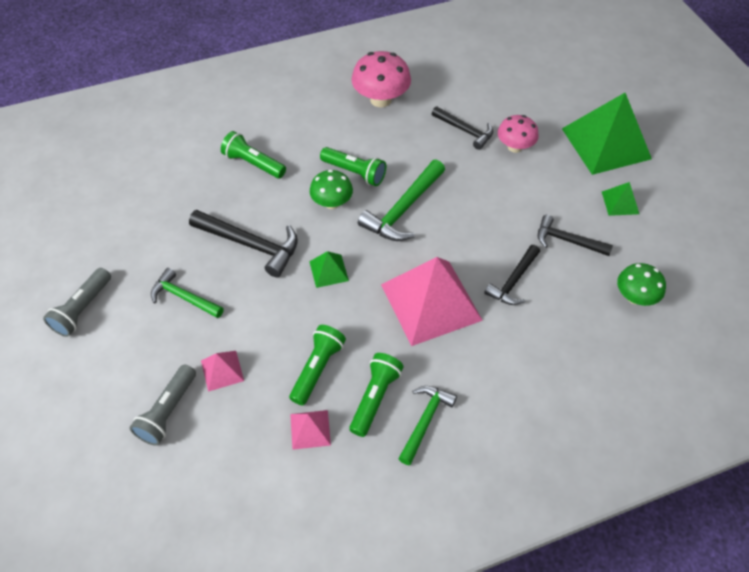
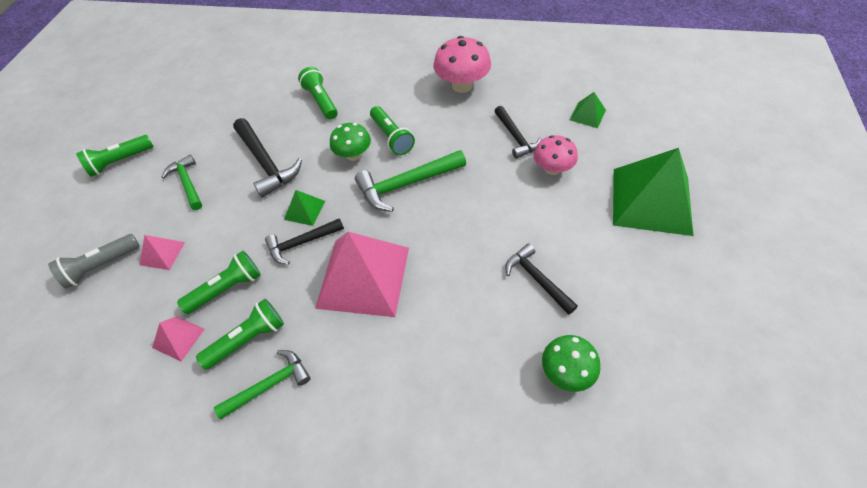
camera: 35 degrees right, 0 degrees up
grey flashlight [43,268,111,337] -> green flashlight [76,135,154,177]
black hammer [484,245,540,305] -> black hammer moved to [265,218,344,264]
green pyramid [602,182,639,216] -> green pyramid moved to [570,92,606,128]

